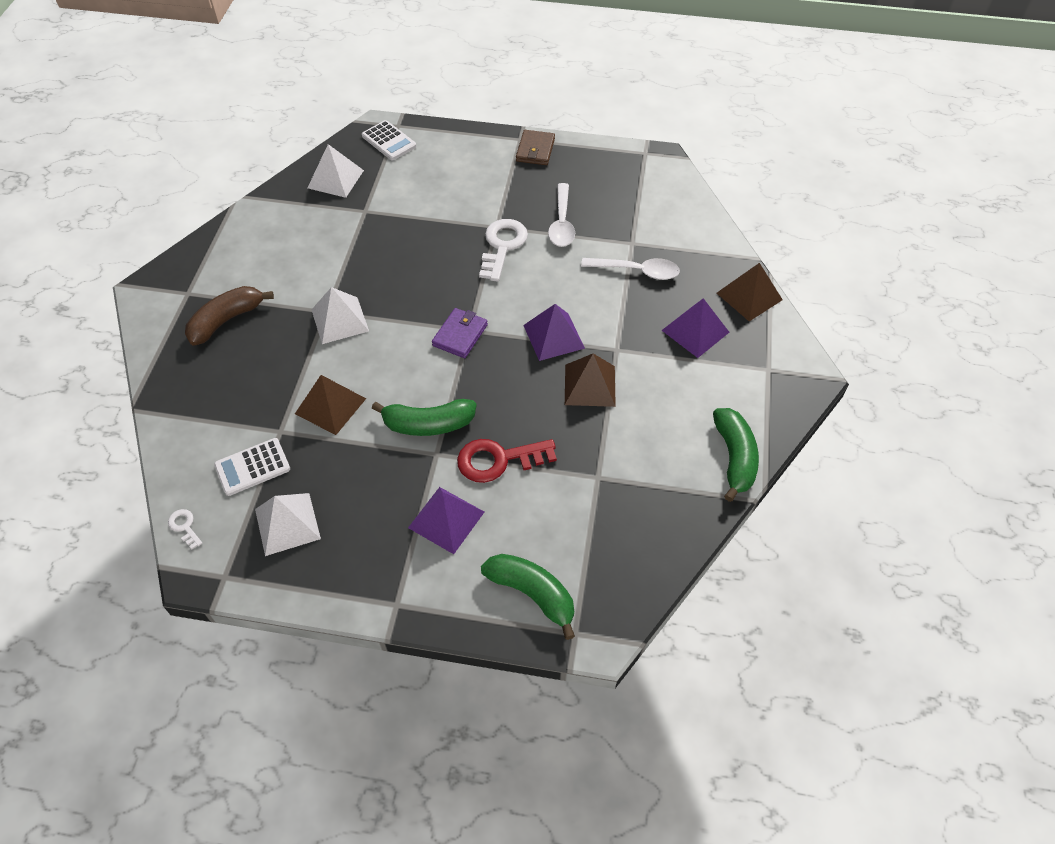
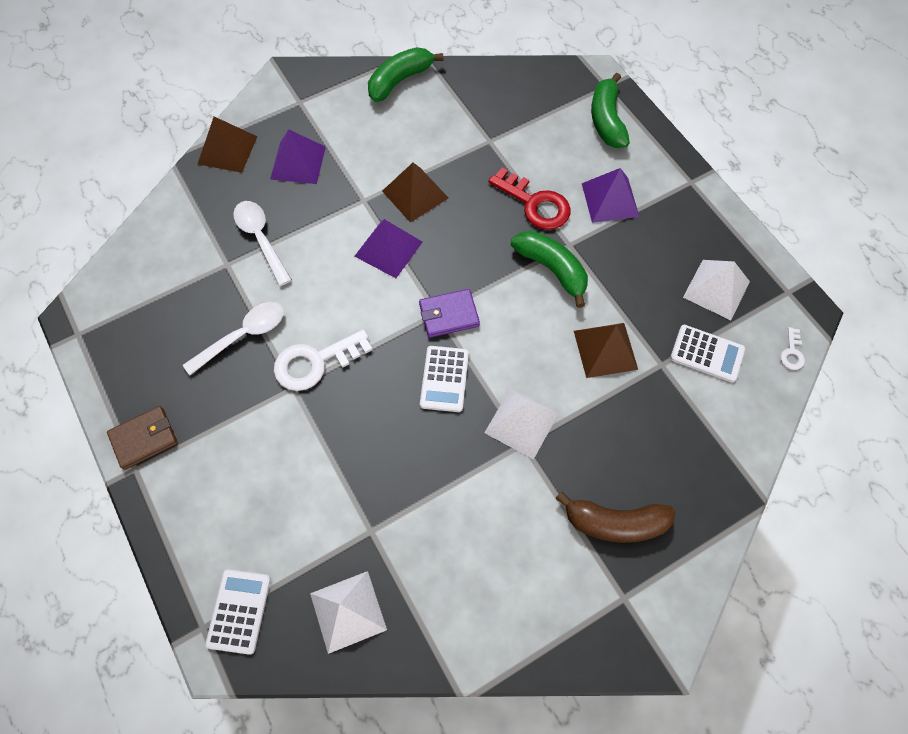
camera: 130 degrees left, 10 degrees up
none -> white calculator [420,346,469,412]

